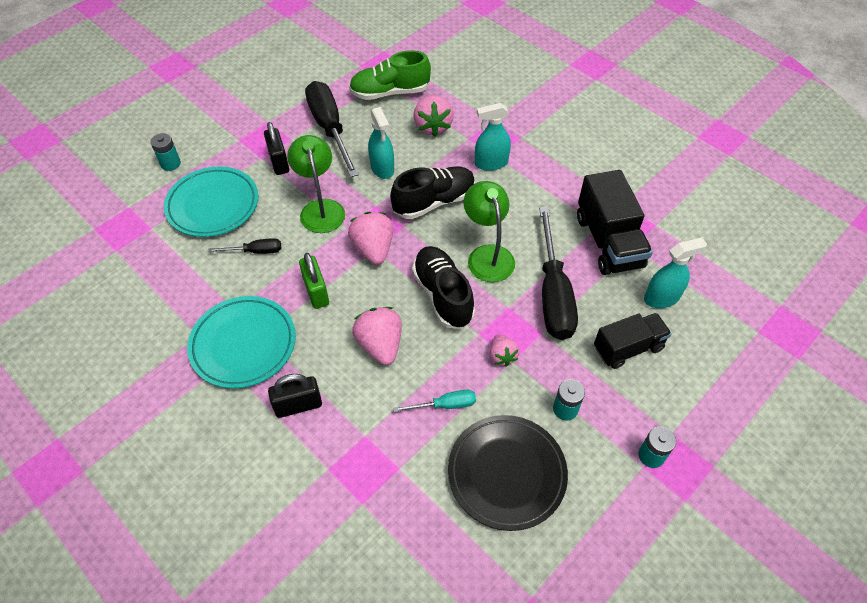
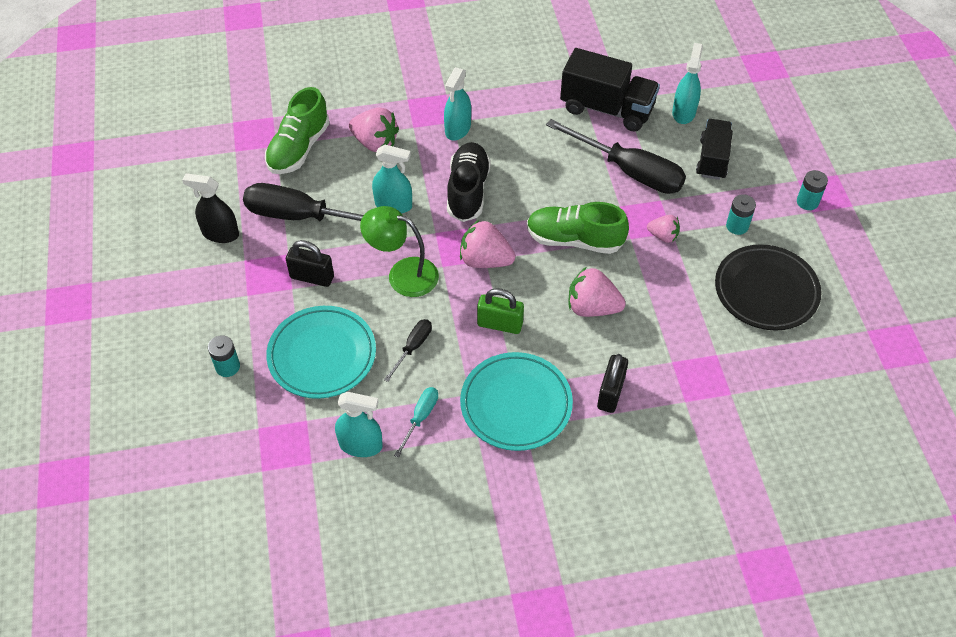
camera: 55 degrees left, 0 degrees up
turquoise screwdriver [393,390,476,412] -> turquoise screwdriver moved to [394,387,438,458]
black shoe [412,246,475,329] -> green shoe [527,202,629,254]
green lamp [464,181,515,282] -> none
none -> black spray bottle [182,173,239,243]
none -> turquoise spray bottle [335,392,383,457]

